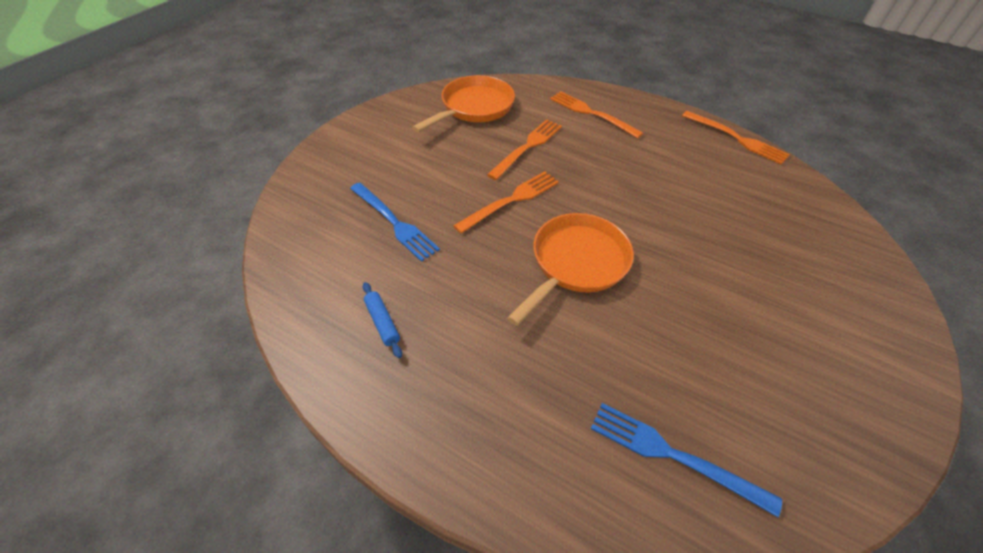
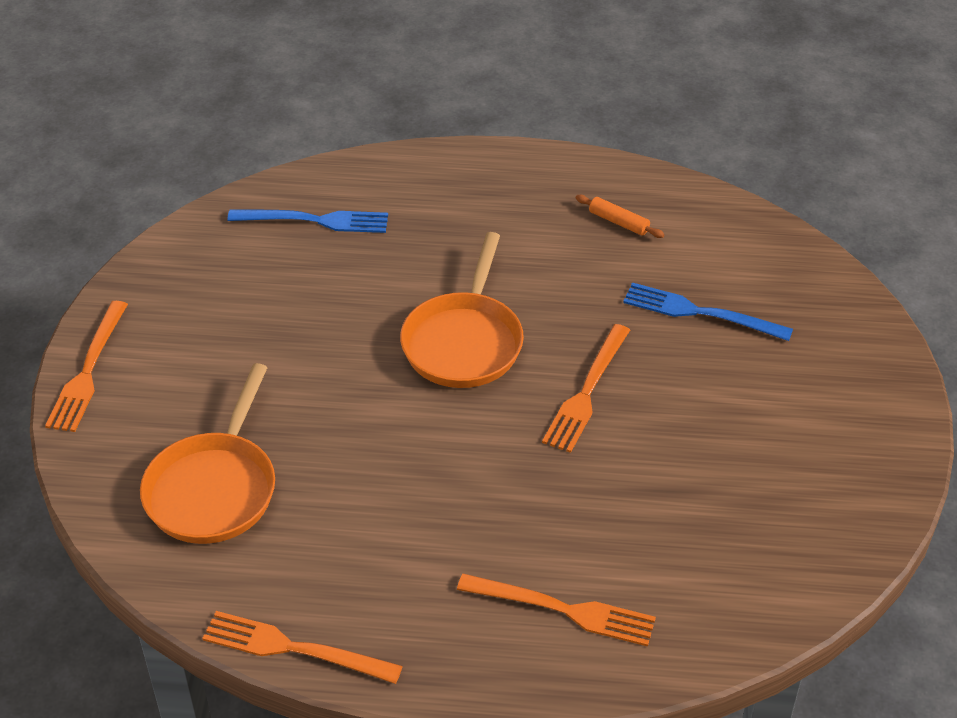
camera: 155 degrees right, 5 degrees down
blue rolling pin [363,282,402,358] -> orange rolling pin [576,195,665,238]
orange pan [412,75,515,132] -> orange pan moved to [140,363,275,544]
orange fork [487,119,562,180] -> orange fork moved to [45,301,128,432]

